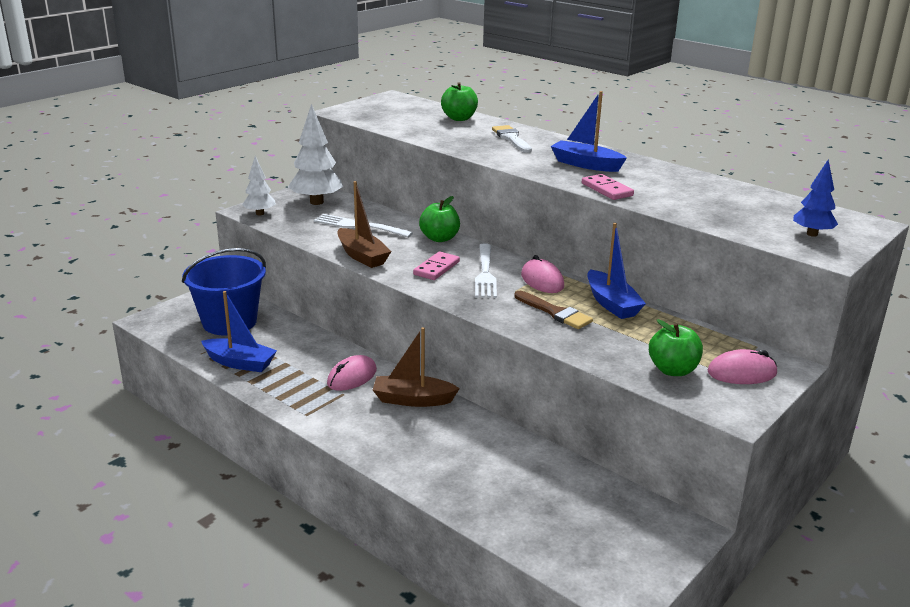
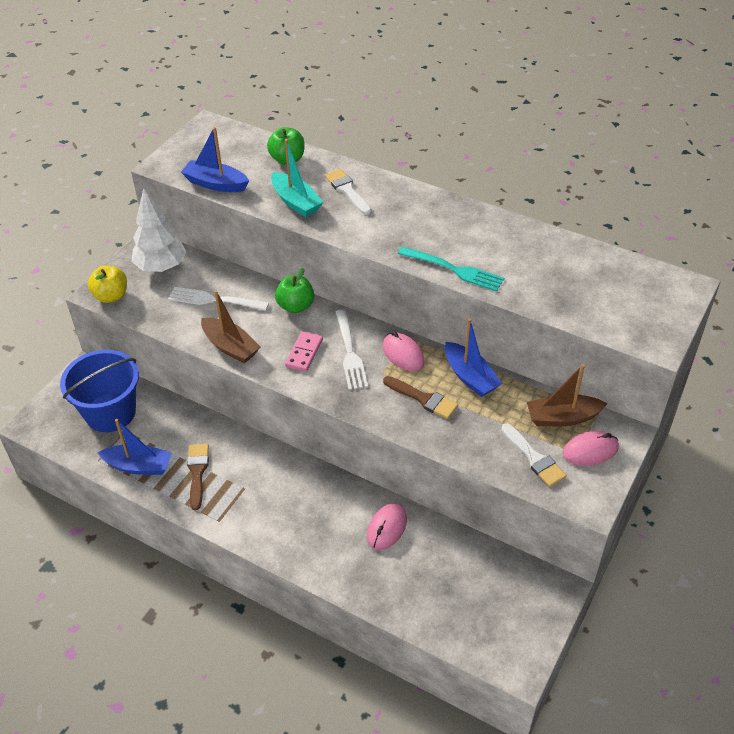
camera: 10 degrees left, 20 degrees up
white tree [242,156,276,215] -> yellow apple [88,265,127,303]
pink mouse [327,355,377,391] -> pink mouse moved to [367,503,407,550]
brown boat [373,327,460,407] -> brown boat moved to [527,364,607,426]
blue boat [551,91,627,172] -> blue boat moved to [181,127,249,192]
pink domino [582,174,634,200] -> turquoise fork [398,246,504,292]
green apple [649,319,703,376] -> white brush [501,423,567,487]
blue tree [793,160,838,237] -> none
none -> brown brush [187,444,209,510]
none -> turquoise boat [271,139,323,217]

